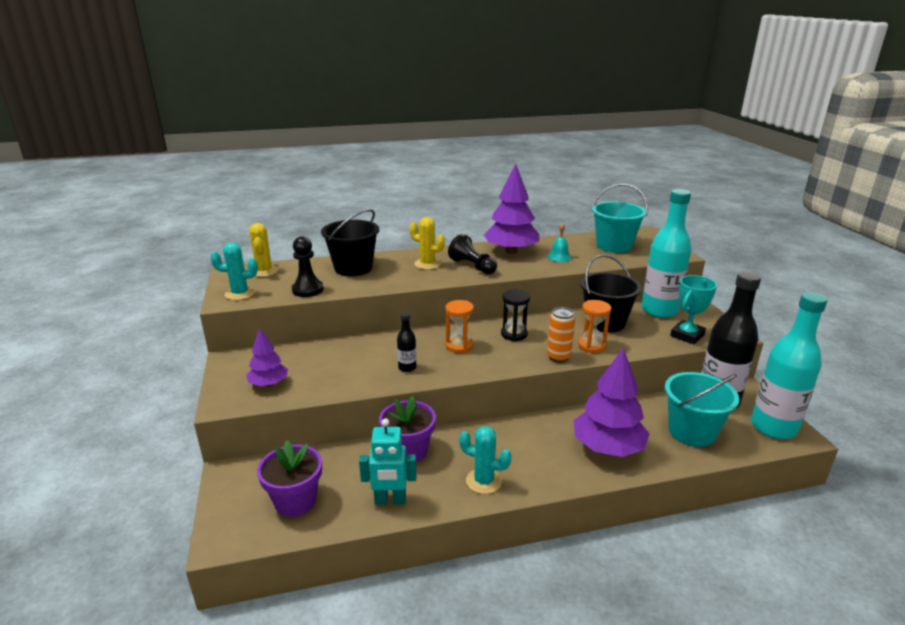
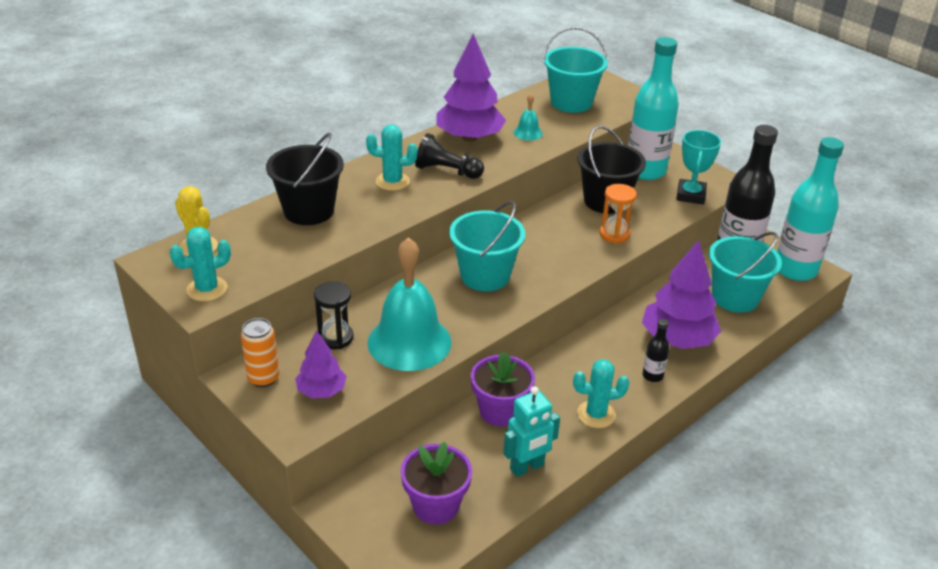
camera: 30 degrees left, 10 degrees up
black pawn [292,236,324,297] -> none
black bottle [397,312,417,372] -> black bottle moved to [642,319,670,382]
yellow cactus [410,217,445,270] -> turquoise cactus [366,124,418,191]
orange hourglass [445,300,474,353] -> turquoise bucket [449,201,525,291]
black hourglass [501,290,530,341] -> black hourglass moved to [314,281,353,349]
orange can [547,307,575,362] -> orange can moved to [241,318,279,387]
none -> turquoise bell [368,237,451,371]

